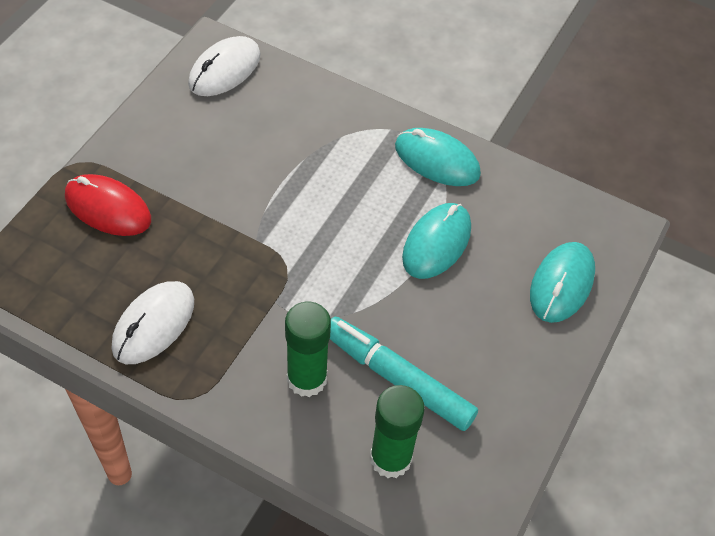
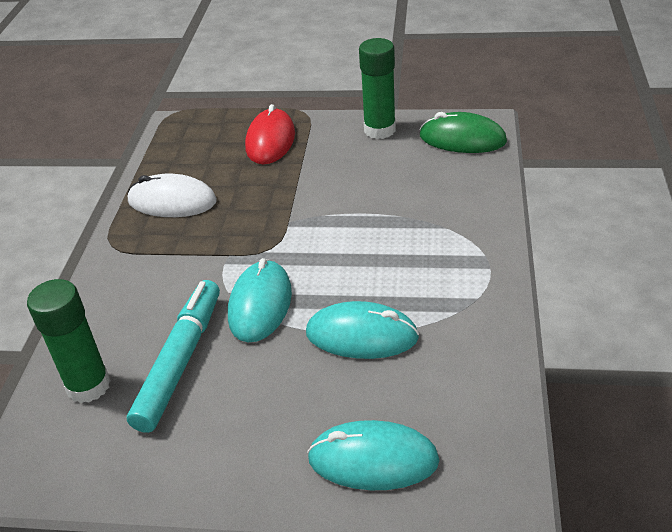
camera: 75 degrees right, 15 degrees down
white mouse [188,36,260,96] -> green mouse [419,112,507,153]
green glue stick [285,302,331,397] -> green glue stick moved to [359,38,396,139]
turquoise mouse [395,128,481,186] -> turquoise mouse moved to [228,258,292,342]

